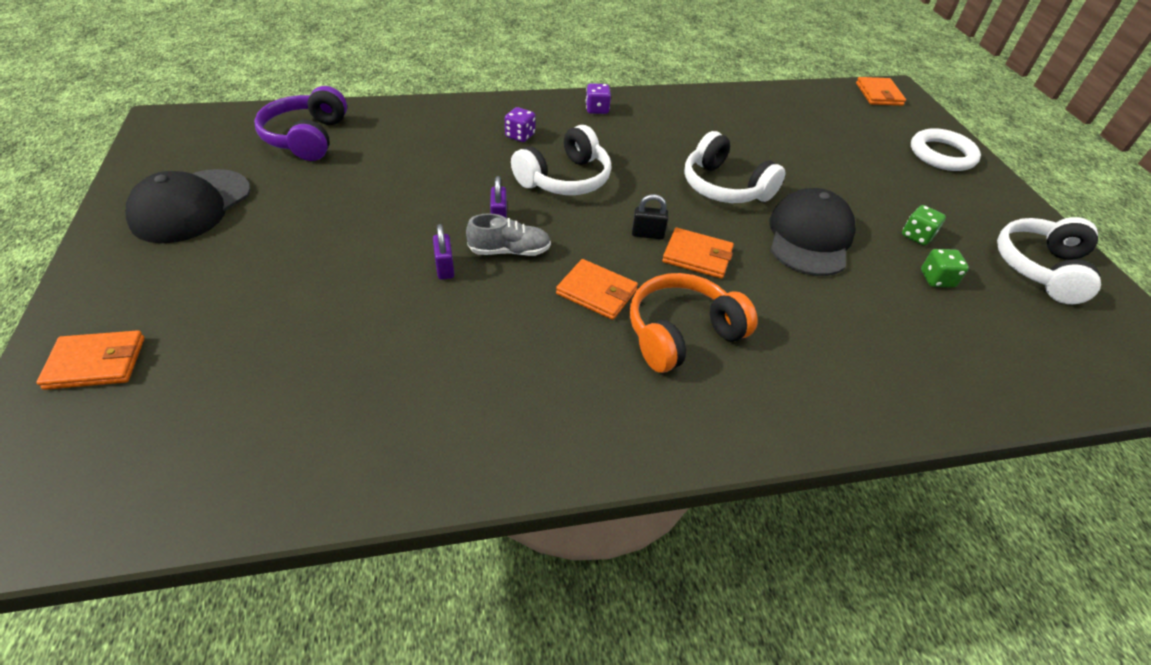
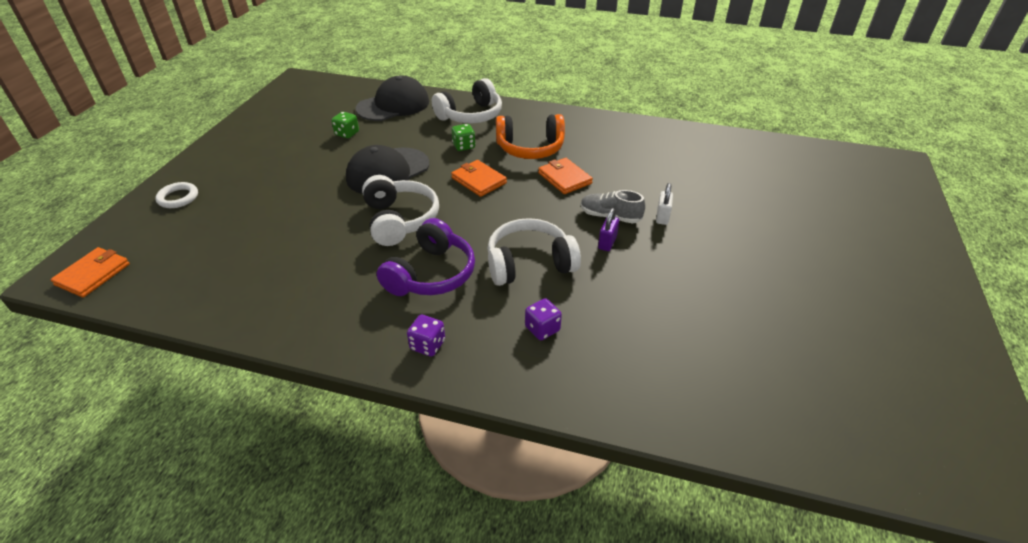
camera: 150 degrees left, 5 degrees down
orange wallet [36,330,145,390] -> none
black cap [126,169,250,243] -> black cap moved to [356,76,429,121]
purple headphones [254,86,347,161] -> purple headphones moved to [377,218,475,296]
purple padlock [433,224,454,279] -> white padlock [656,183,673,225]
black padlock [632,194,668,239] -> none
green dice [902,205,946,245] -> green dice moved to [451,124,475,151]
white ring [911,128,981,171] -> white ring [155,182,198,208], size x0.63
white headphones [997,217,1101,304] -> white headphones moved to [432,78,502,123]

